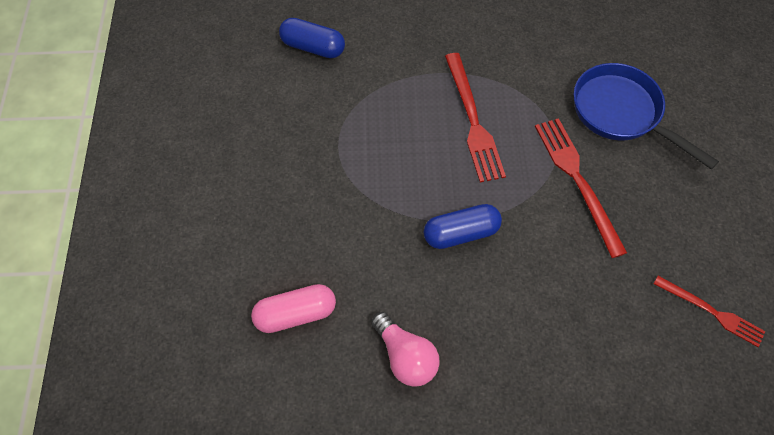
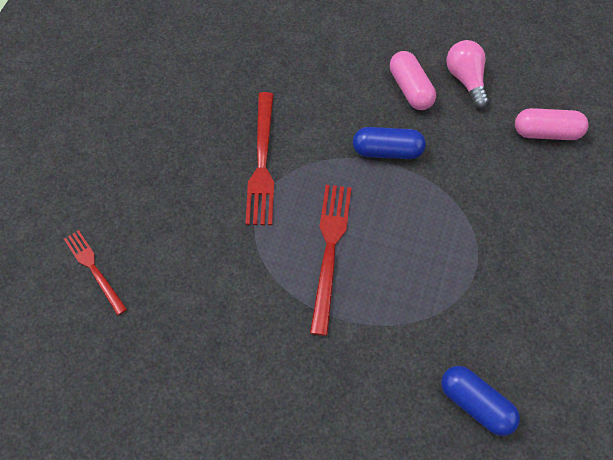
camera: 160 degrees left, 0 degrees up
blue pan [573,63,719,170] -> none
red fork [654,276,766,347] -> red fork moved to [64,230,127,315]
none -> pink capsule [390,51,436,110]

